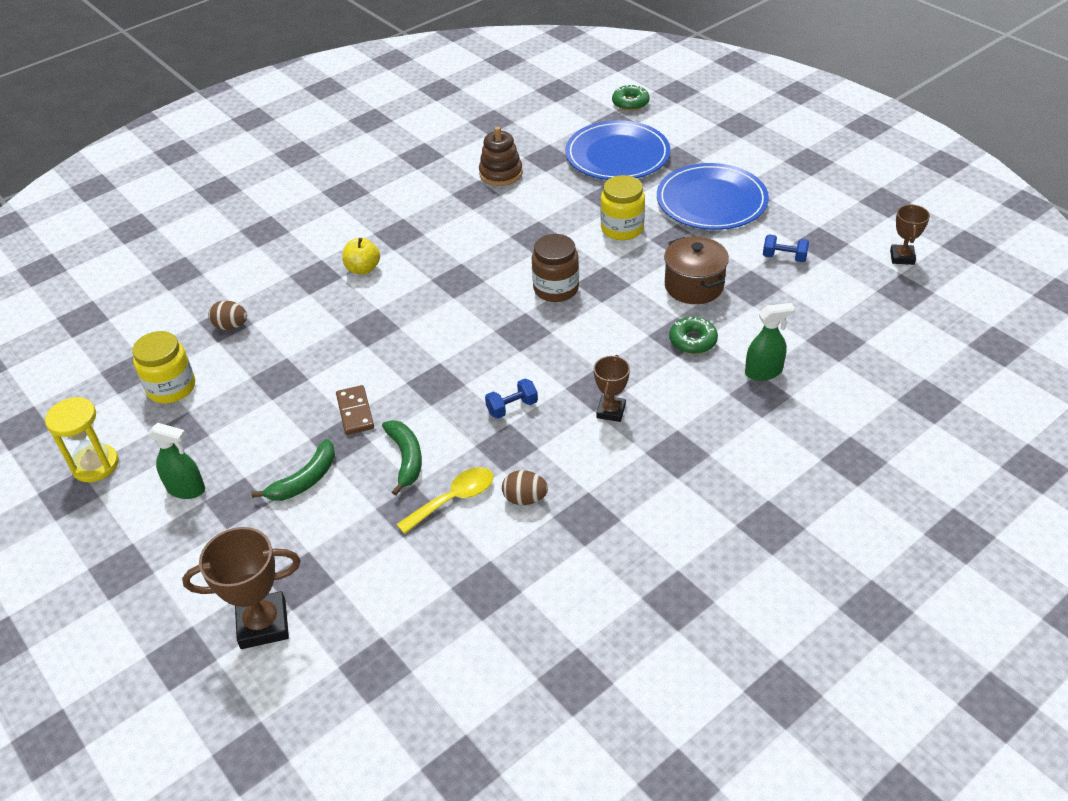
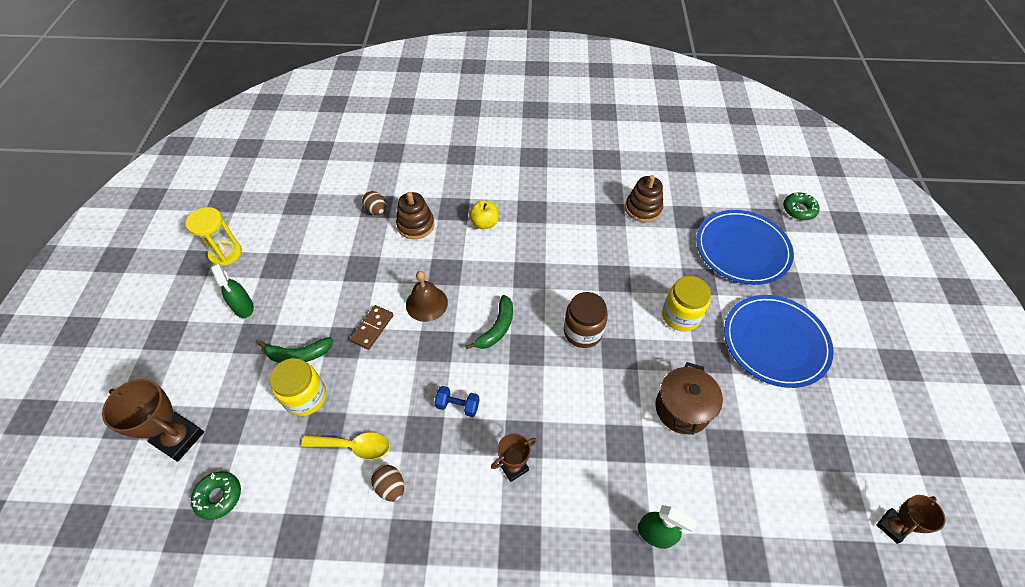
camera: 40 degrees right, 10 degrees up
yellow jar [132,331,195,404] -> yellow jar moved to [270,358,326,416]
green banana [382,420,422,496] -> green banana moved to [466,295,513,349]
green donut [669,317,718,354] -> green donut moved to [191,471,241,520]
blue dumbbell [763,234,809,262] -> none
none -> brown stacking toy [396,192,435,239]
none -> brown bell [406,271,448,322]

